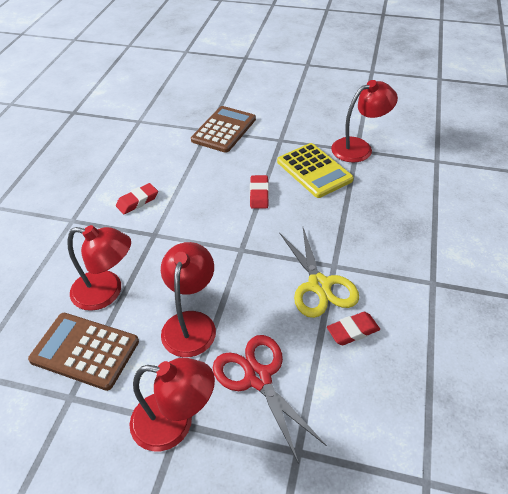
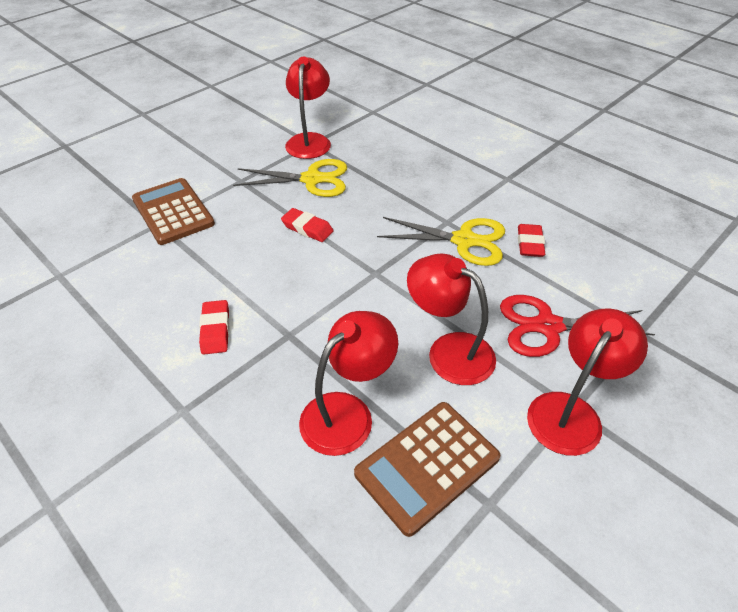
camera: 60 degrees left, 0 degrees up
yellow calculator [277,143,354,198] -> yellow scissors [233,159,347,197]

